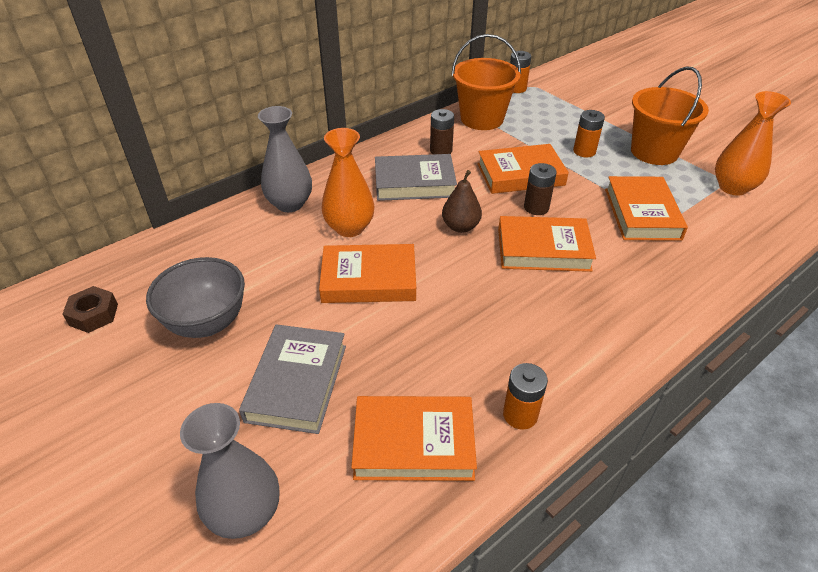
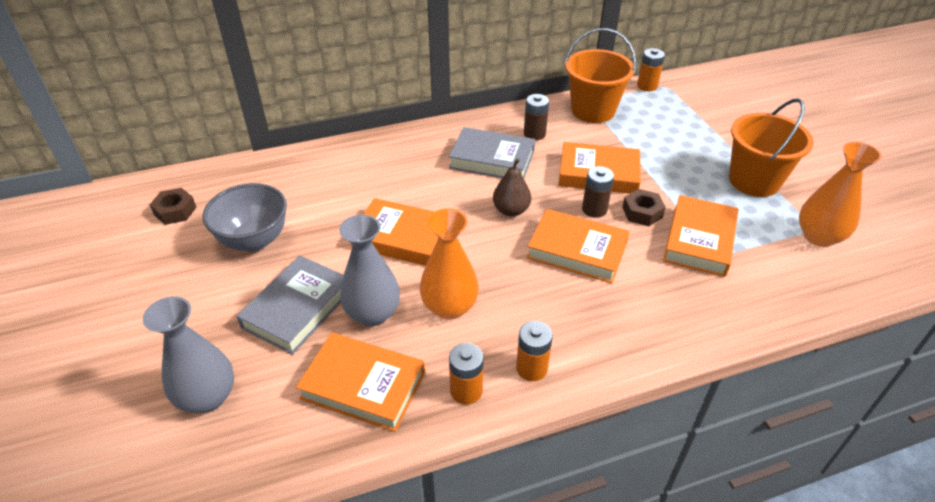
camera: 20 degrees right, 0 degrees up
grey vase [258,106,312,212] -> grey vase moved to [339,215,400,326]
orange vase [322,128,374,237] -> orange vase moved to [420,208,479,320]
orange battery [573,110,605,157] -> orange battery moved to [516,321,553,381]
none -> brown nut [622,189,666,226]

